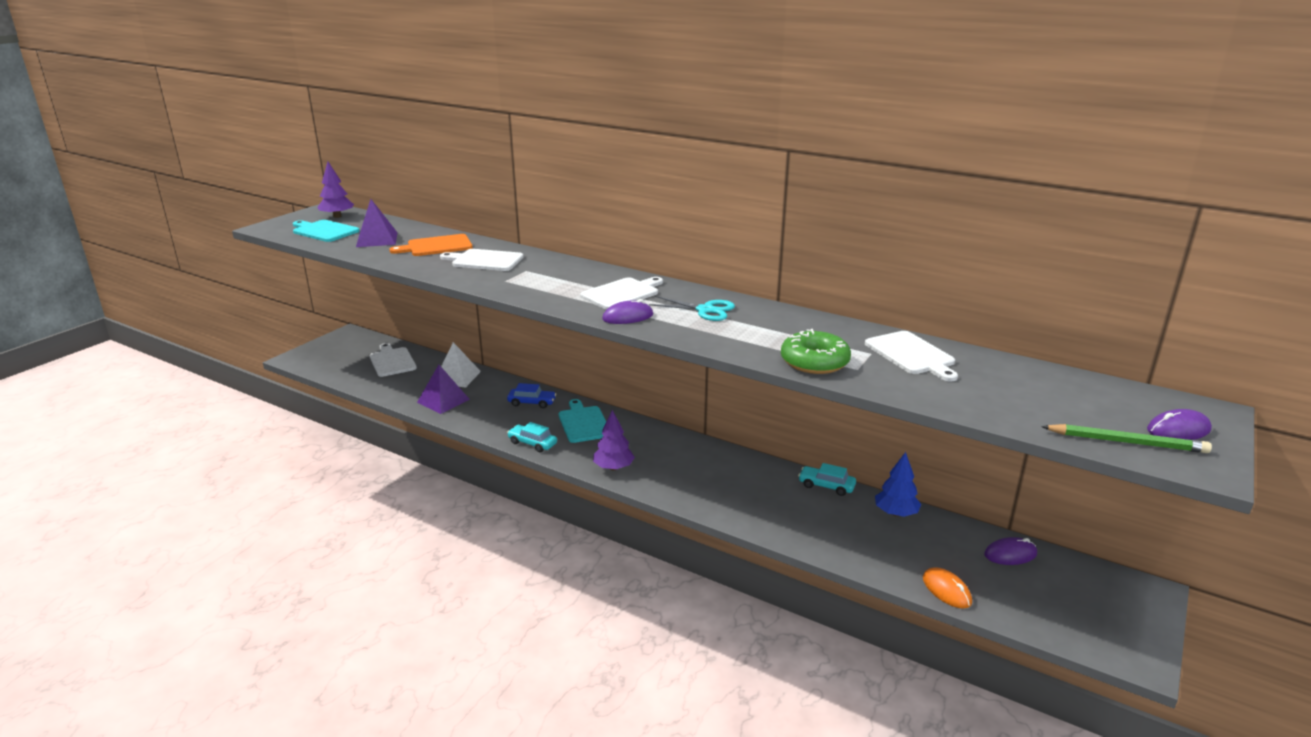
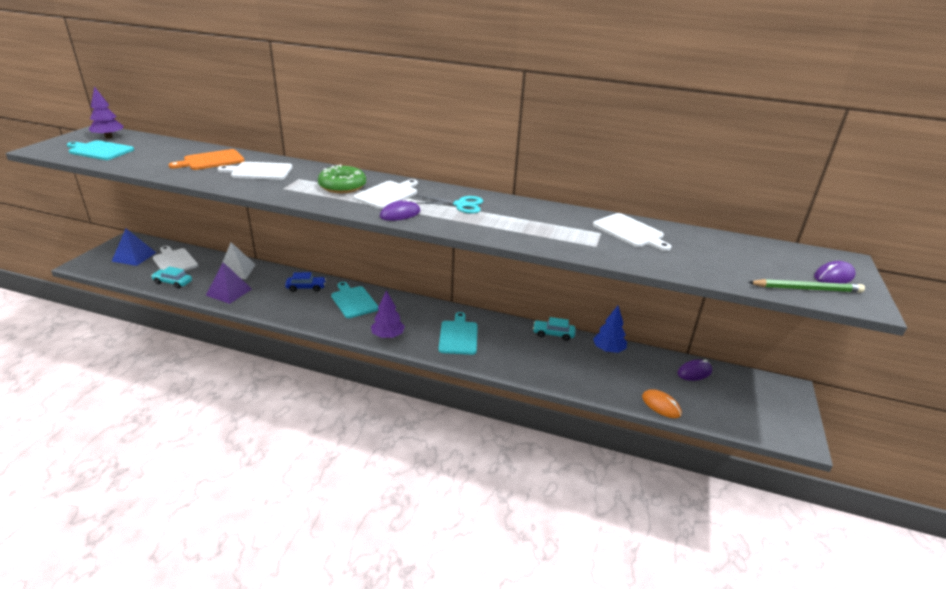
camera: 15 degrees left, 5 degrees up
purple pyramid [356,199,397,247] -> none
turquoise car [507,422,557,452] -> turquoise car moved to [151,266,192,289]
green donut [781,329,851,374] -> green donut moved to [318,164,366,193]
none -> blue pyramid [111,229,156,266]
none -> turquoise cutting board [438,312,478,355]

